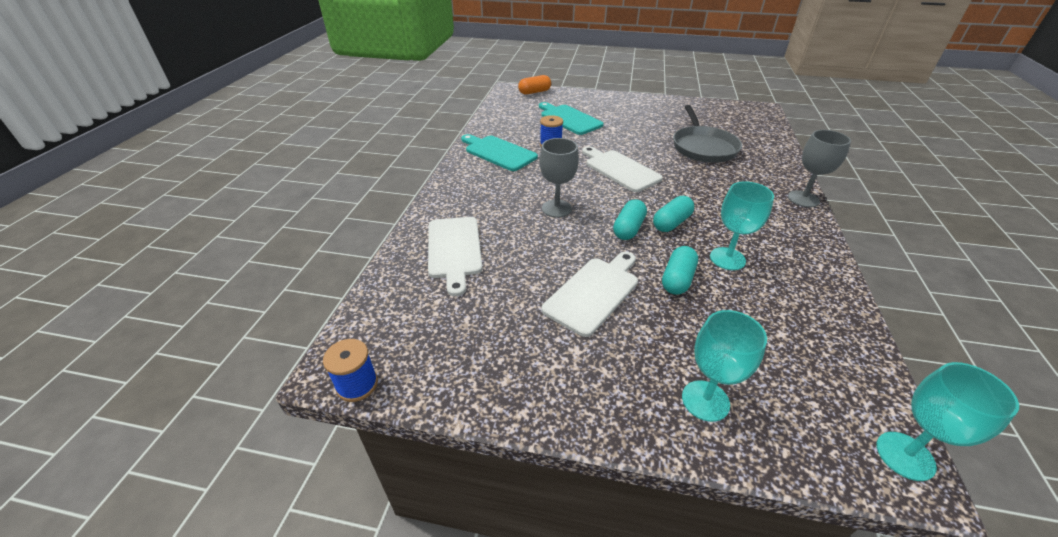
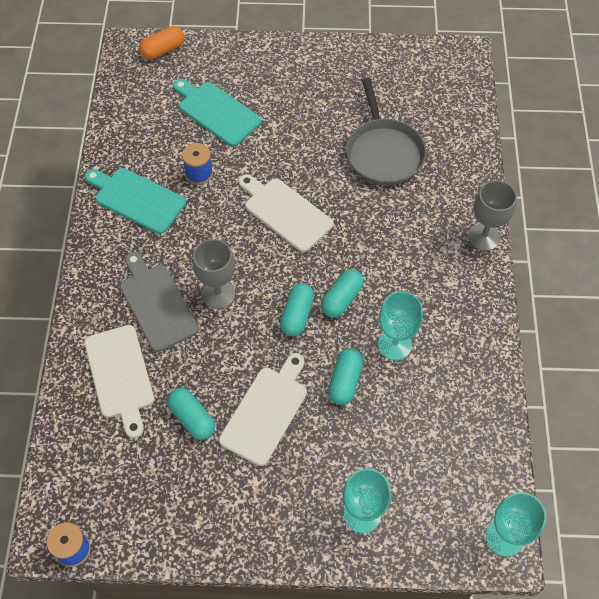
camera: 10 degrees left, 20 degrees up
none -> grey cutting board [120,252,199,352]
none -> turquoise capsule [167,388,215,440]

